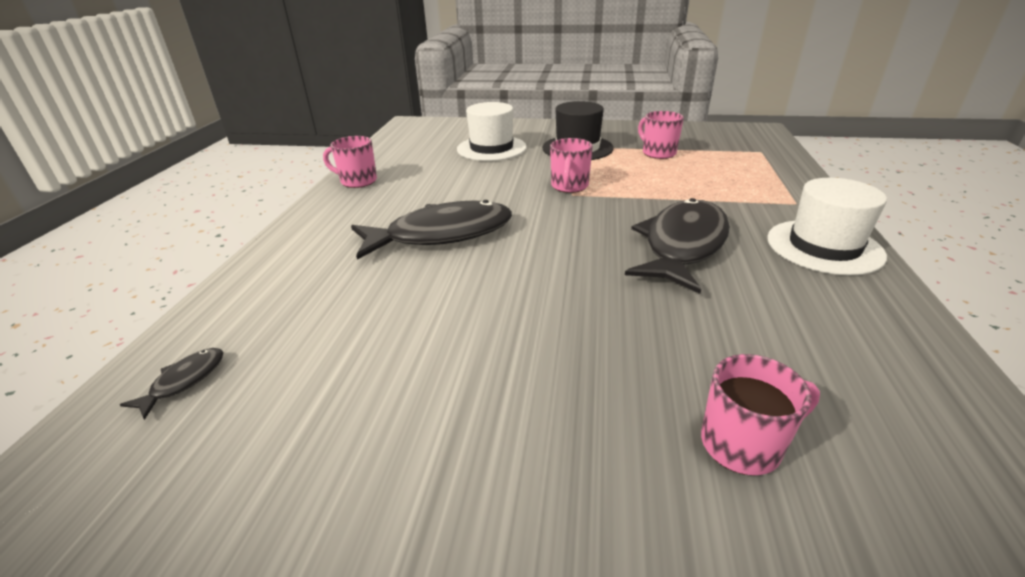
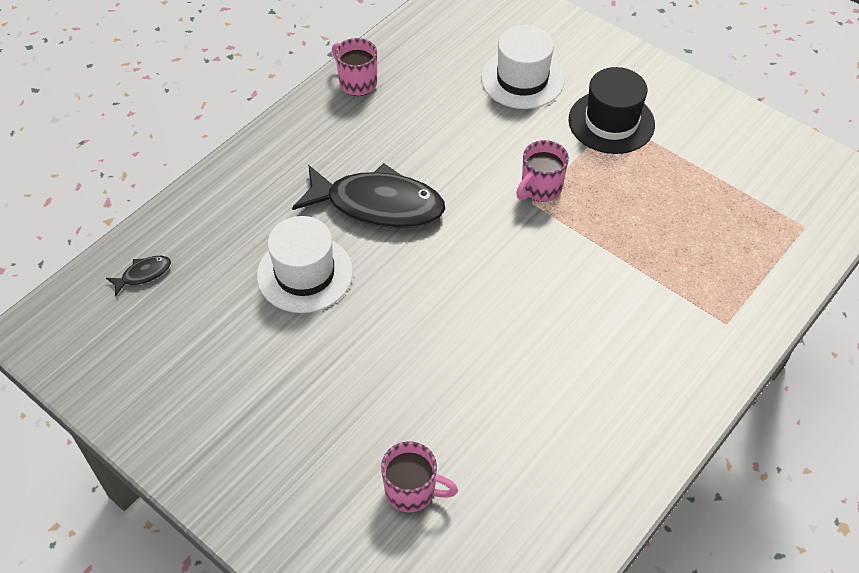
camera: 30 degrees right, 20 degrees up
black fish [625,198,730,294] -> none
pink mug [638,111,684,159] -> none
white hat [767,178,887,275] -> white hat moved to [257,216,353,313]

